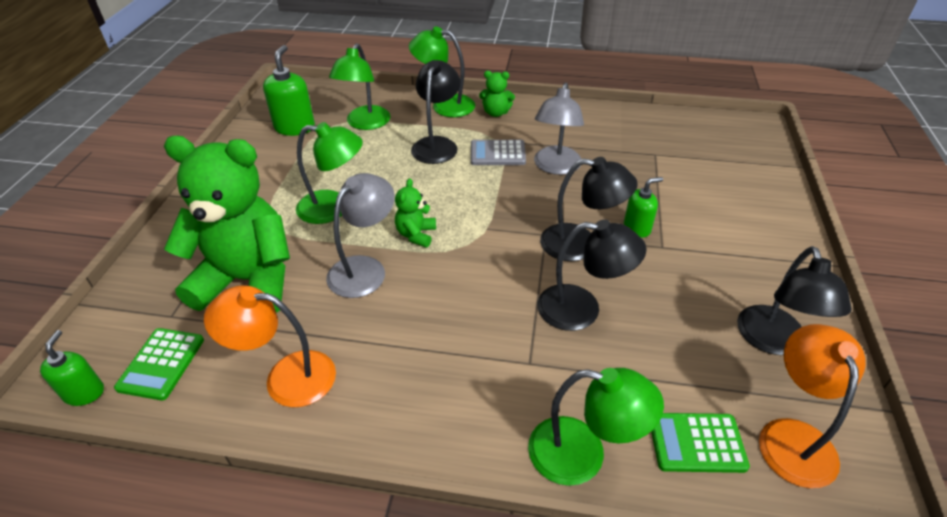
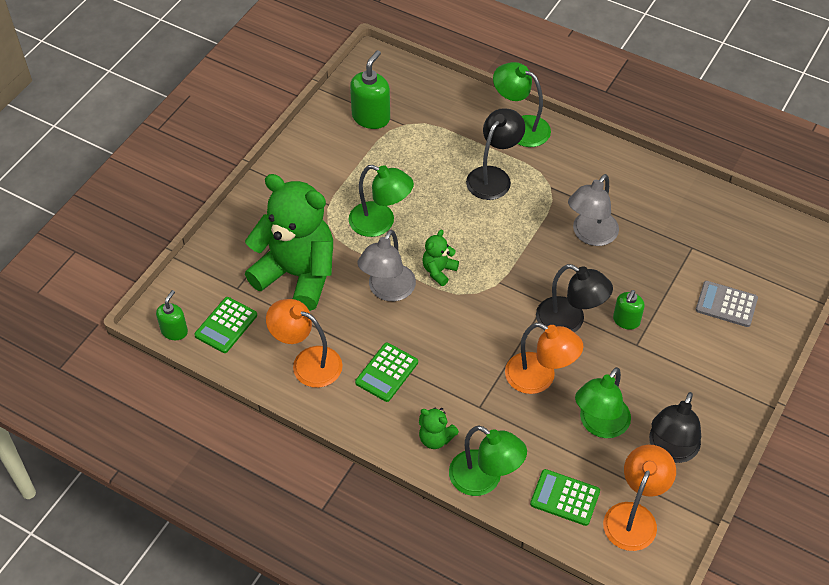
camera: 20 degrees right, 10 degrees up
grey lamp [326,173,395,298] -> grey lamp turned 150 degrees clockwise [357,230,416,301]
green lamp [329,43,391,130] -> green lamp moved to [575,367,631,438]
grey calculator [471,140,526,165] -> grey calculator moved to [696,281,758,327]
green teddy bear [479,71,515,117] -> green teddy bear moved to [419,407,459,449]
black lamp [537,220,647,331] -> orange lamp [505,323,583,394]
green soap dispenser [624,177,663,238] -> green soap dispenser turned 120 degrees clockwise [613,290,645,330]
none -> green calculator [355,343,418,402]

